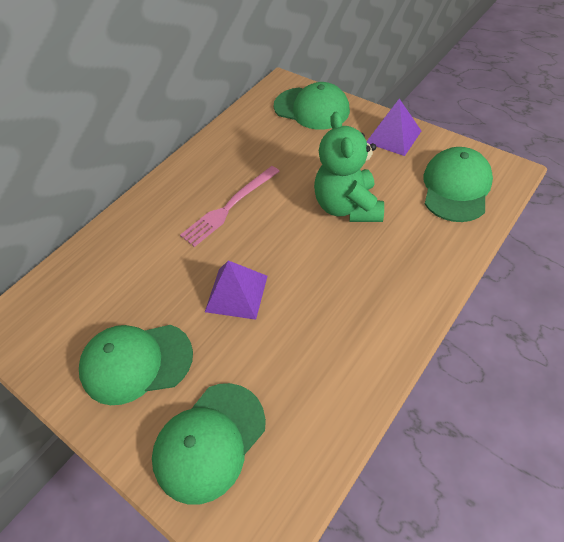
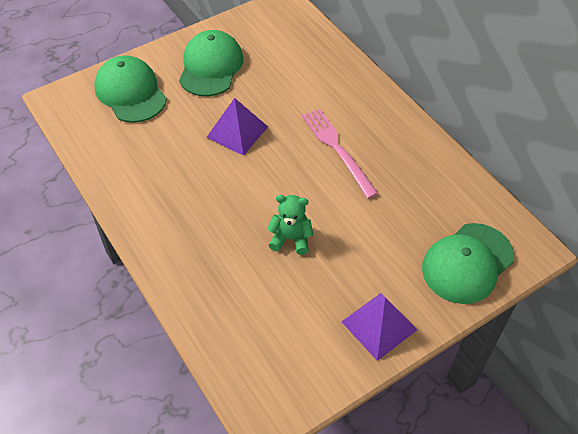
camera: 105 degrees right, 0 degrees up
green teddy bear [314,112,384,222] -> green teddy bear [267,195,313,255], size x0.57
green cap [423,147,493,222] -> none

